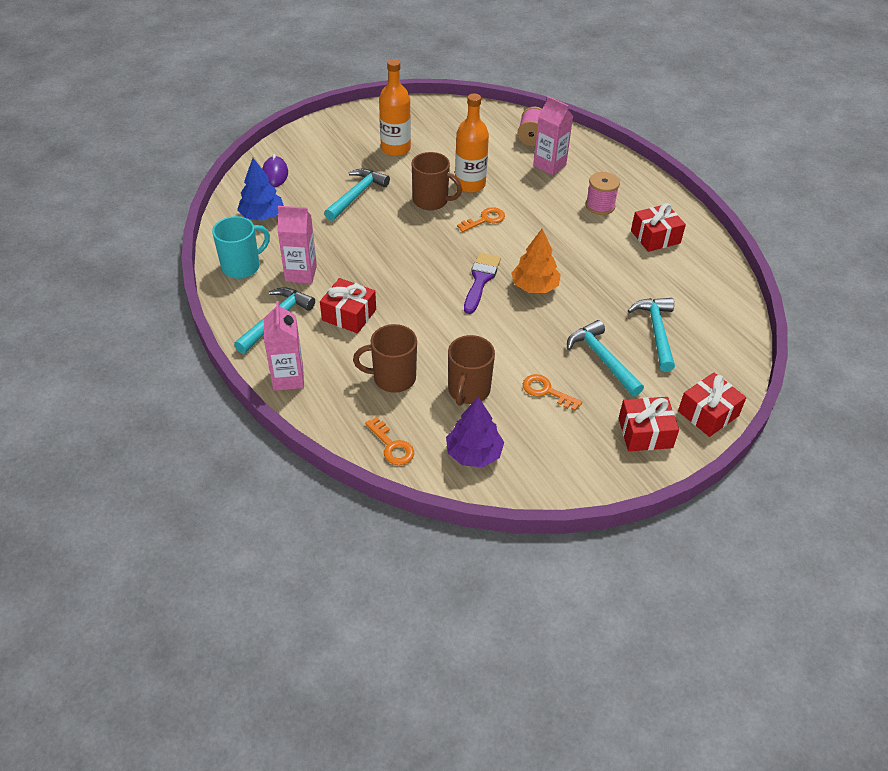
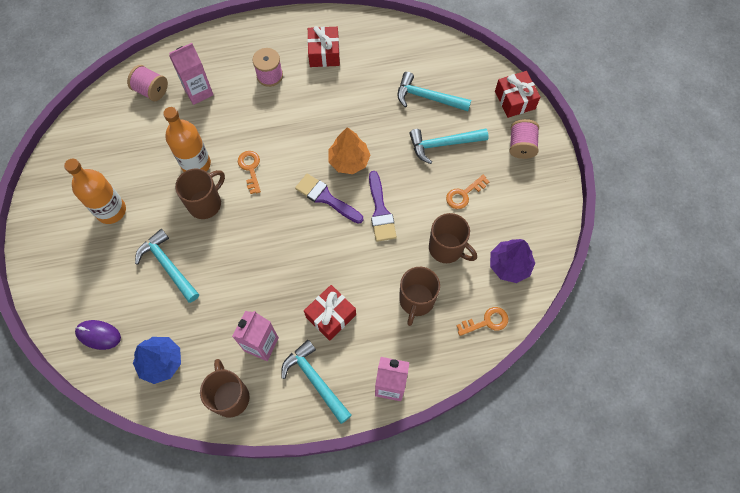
camera: 70 degrees left, 20 degrees up
turquoise mug [212,216,270,279] -> brown mug [200,359,250,417]
red gift [618,397,679,451] -> pink spool [509,119,539,159]
none -> purple brush [369,171,397,242]

